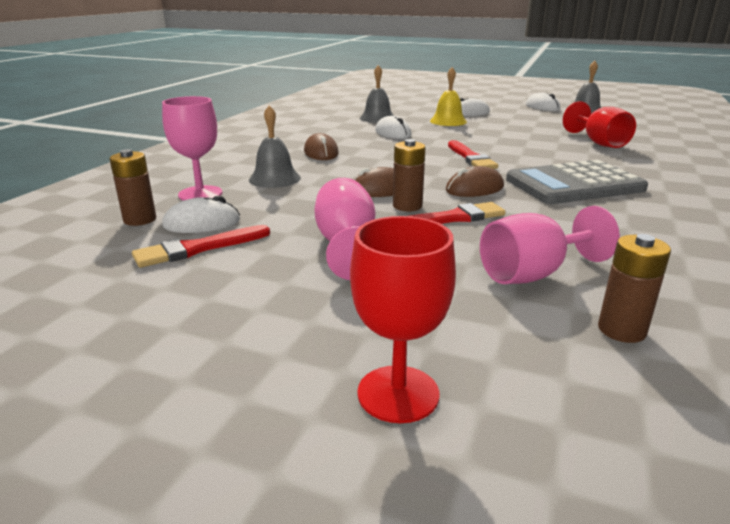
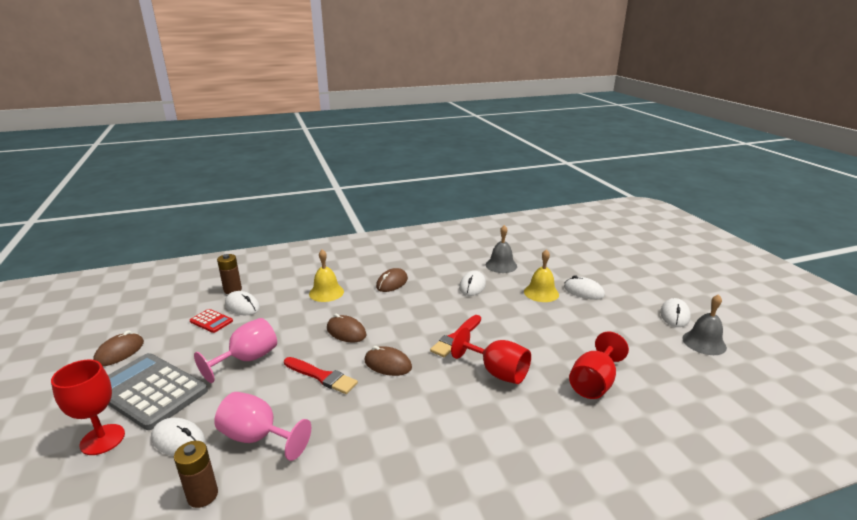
camera: 50 degrees right, 0 degrees up
red brush [132,225,270,268] -> red calculator [190,309,233,333]
pink goblet [162,96,222,201] -> none
grey bell [249,105,301,188] -> yellow bell [309,249,344,302]
brown battery [393,139,426,211] -> none
grey calculator [506,160,648,204] -> grey calculator moved to [108,353,208,430]
none -> brown mouse [93,330,144,366]
none -> white mouse [151,418,205,456]
none -> red goblet [451,327,531,384]

